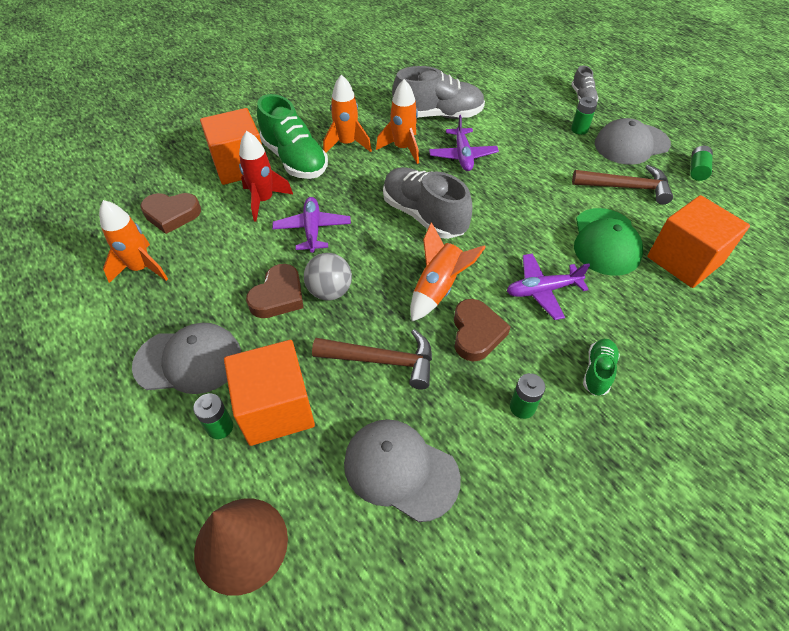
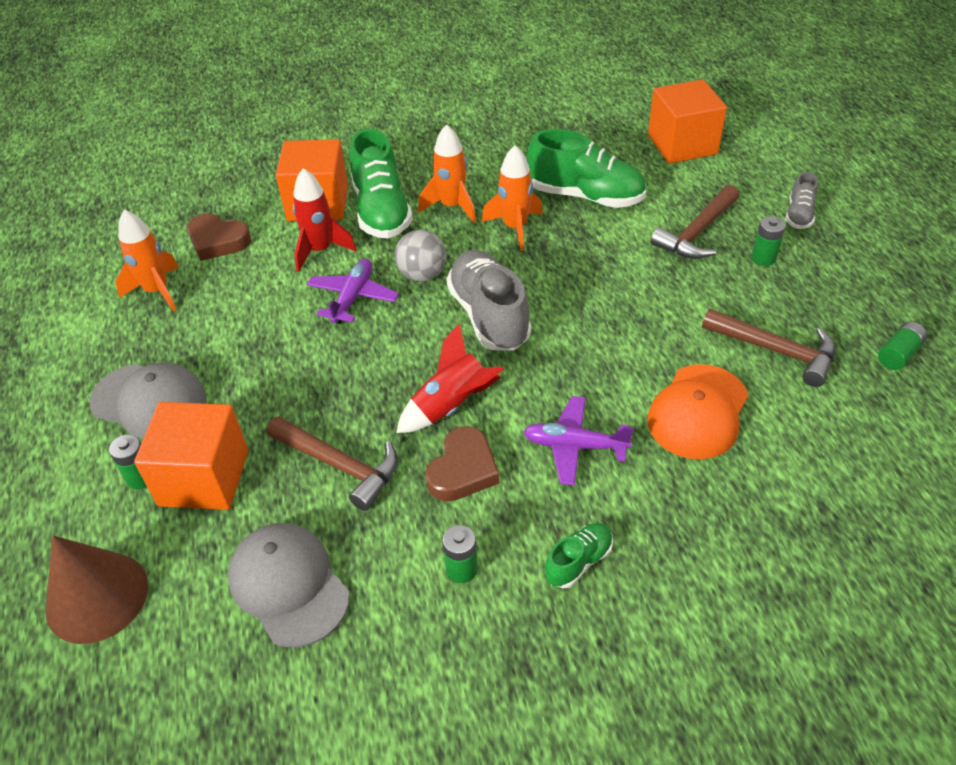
camera: 25 degrees right, 5 degrees down
brown heart [246,264,304,318] -> none
grey ball [304,253,352,301] -> grey ball moved to [395,230,446,282]
grey shoe [392,66,485,119] -> green shoe [527,129,646,208]
orange rocket [410,222,486,321] -> red rocket [396,323,504,433]
purple plane [429,115,499,171] -> none
green cap [574,208,643,276] -> orange cap [647,364,749,459]
grey cap [595,118,671,165] -> none
orange cube [647,195,750,288] -> orange cube moved to [648,79,727,164]
none -> brown hammer [651,185,739,259]

